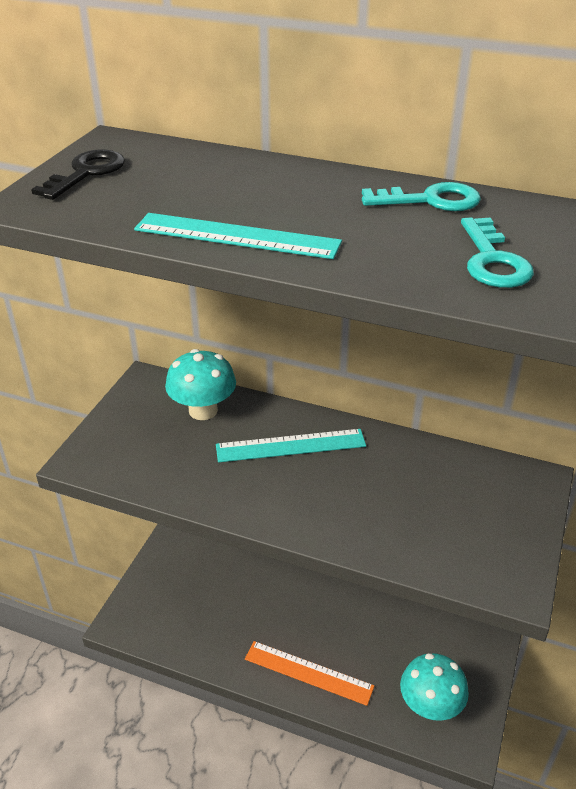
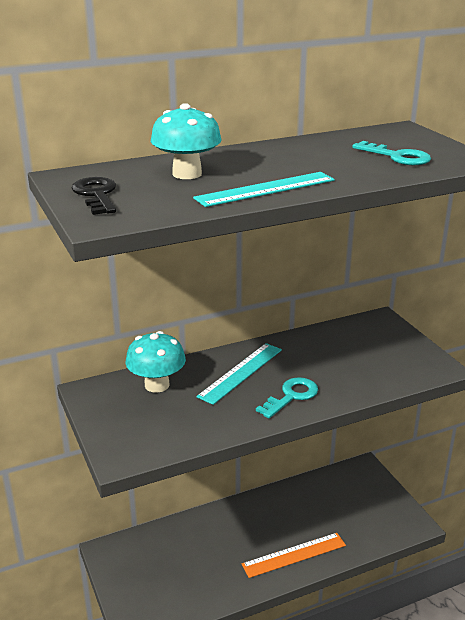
camera: 45 degrees left, 10 degrees down
turquoise key [362,182,481,211] -> turquoise key moved to [256,377,318,418]
turquoise mushroom [400,653,469,721] -> turquoise mushroom moved to [151,103,222,179]

